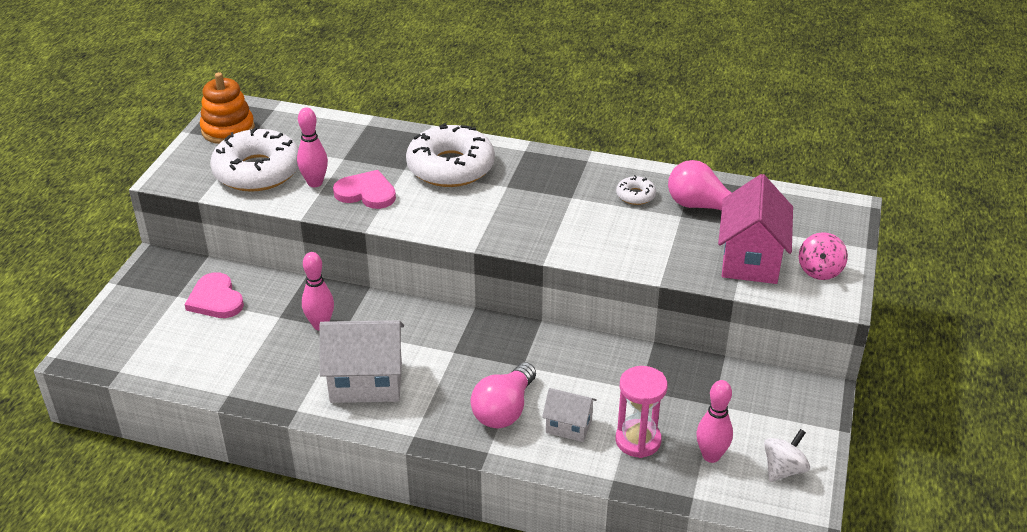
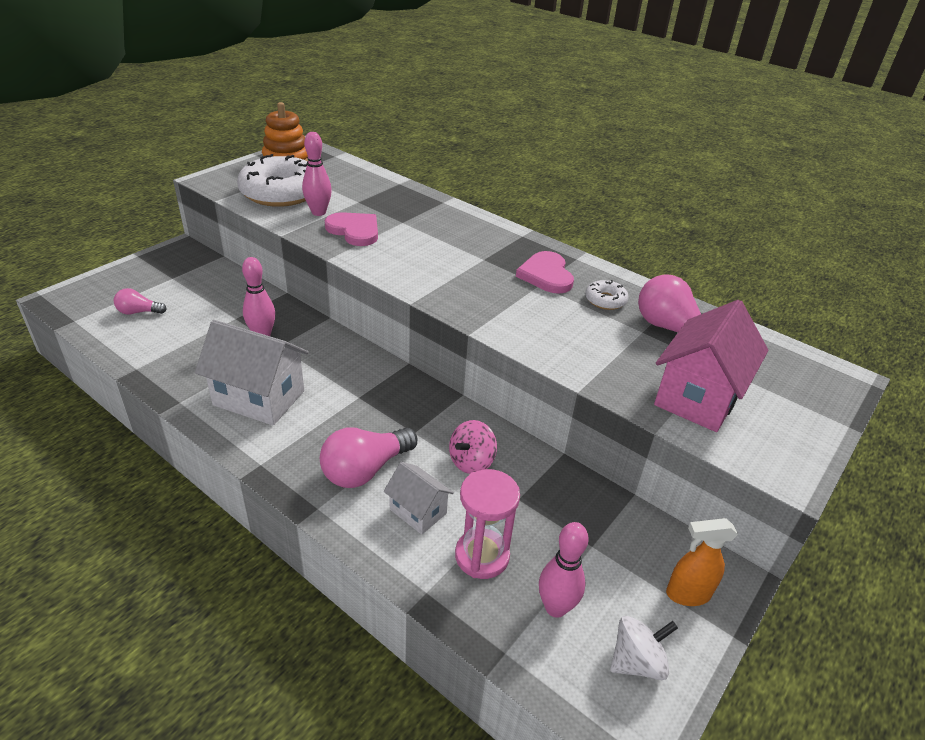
camera: 20 degrees right, 0 degrees up
pink heart [184,272,244,318] -> pink heart moved to [516,251,574,294]
white donut [406,123,495,187] -> none
pink spinning top [799,232,848,280] -> pink spinning top moved to [449,420,497,474]
none -> pink light bulb [114,288,167,315]
none -> orange spray bottle [666,518,738,606]

